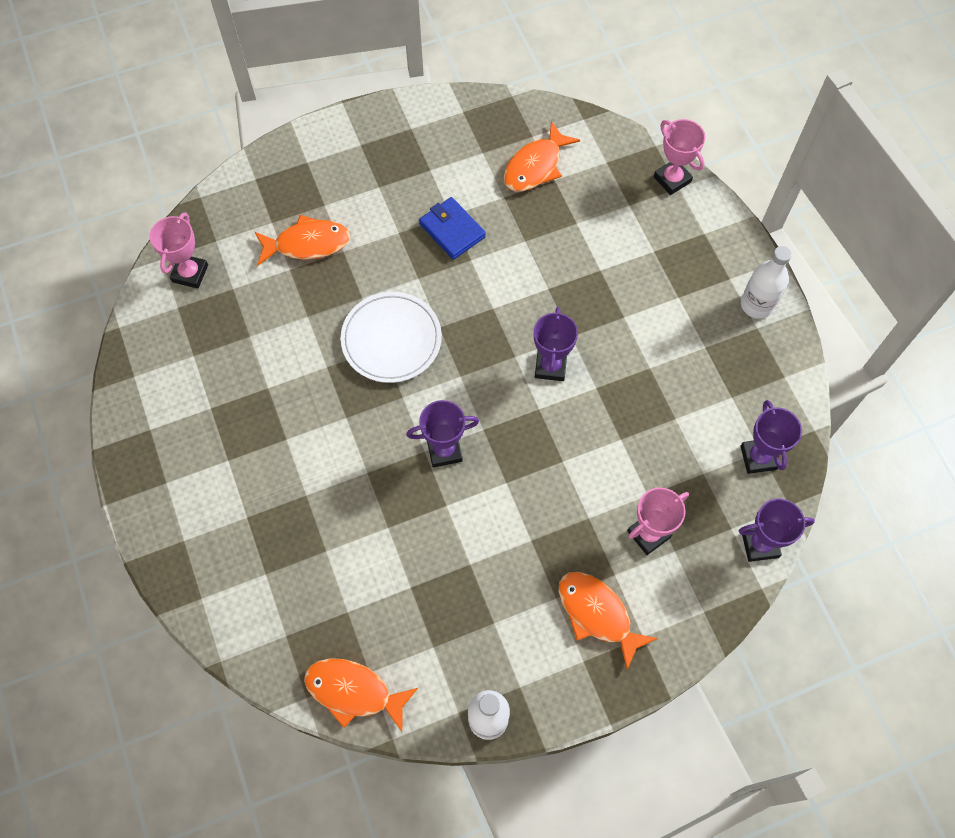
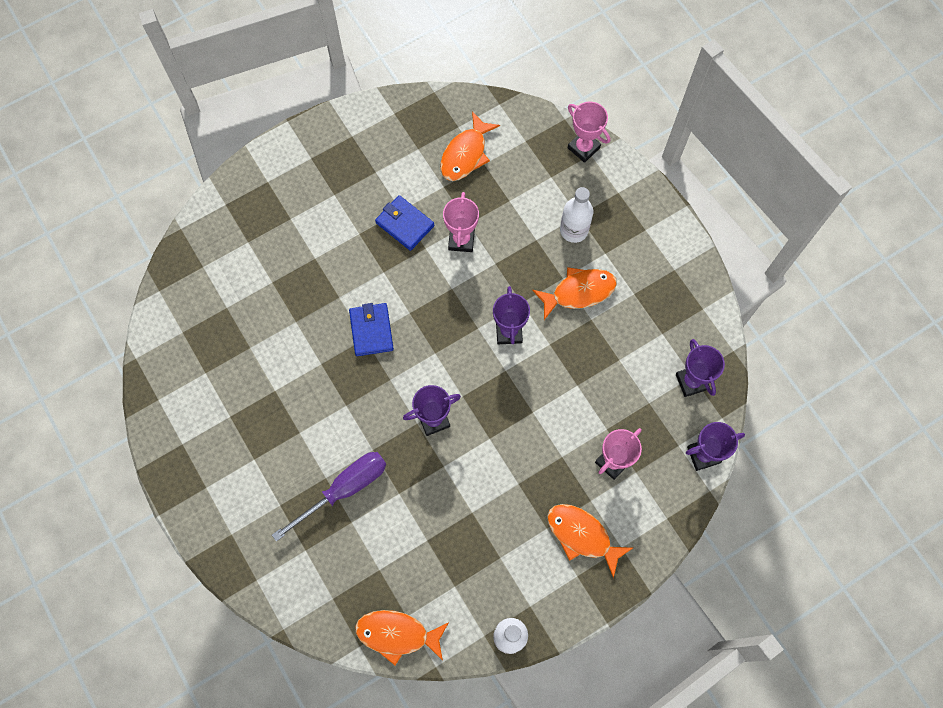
camera: 10 degrees left, 5 degrees up
pink trophy [150,212,208,288] -> pink trophy moved to [443,192,479,252]
orange fish [255,215,350,266] -> orange fish moved to [532,267,617,320]
white plate [340,292,442,383] -> blue wallet [349,303,394,356]
white bottle [741,246,792,319] -> white bottle moved to [560,187,593,243]
none -> purple screwdriver [272,452,386,542]

